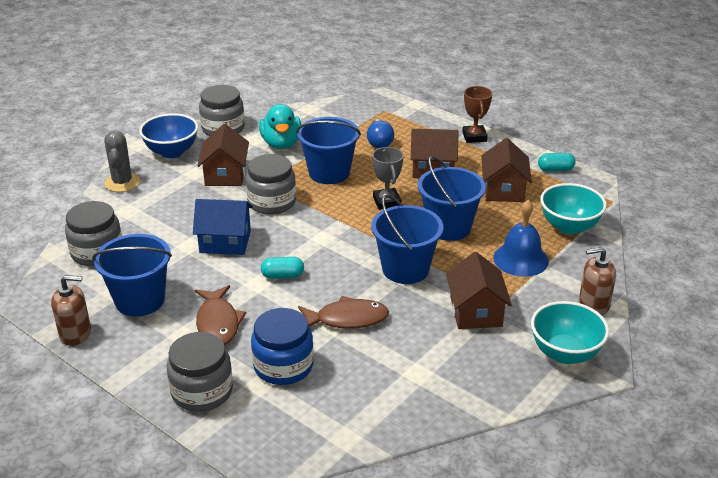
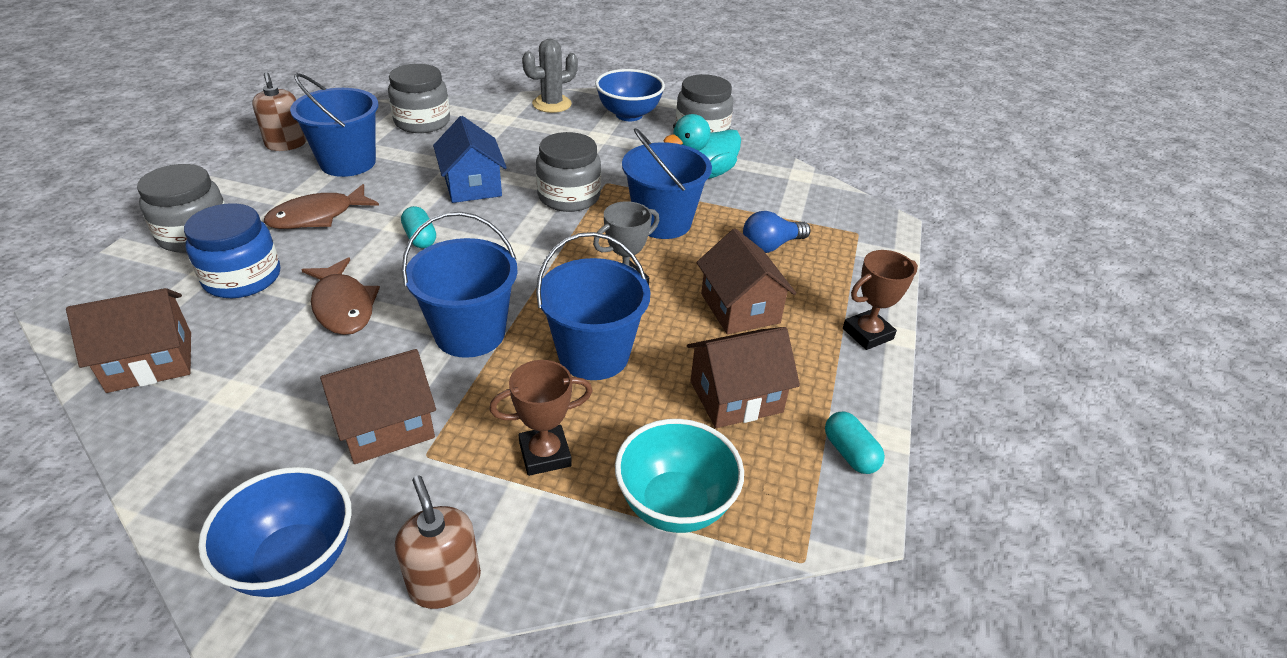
camera: 65 degrees right, 5 degrees up
brown house [197,124,249,186] -> brown house moved to [66,288,191,393]
blue bell [493,200,549,277] -> brown trophy [489,360,592,476]
turquoise bowl [531,301,609,364] -> blue bowl [198,467,352,597]

